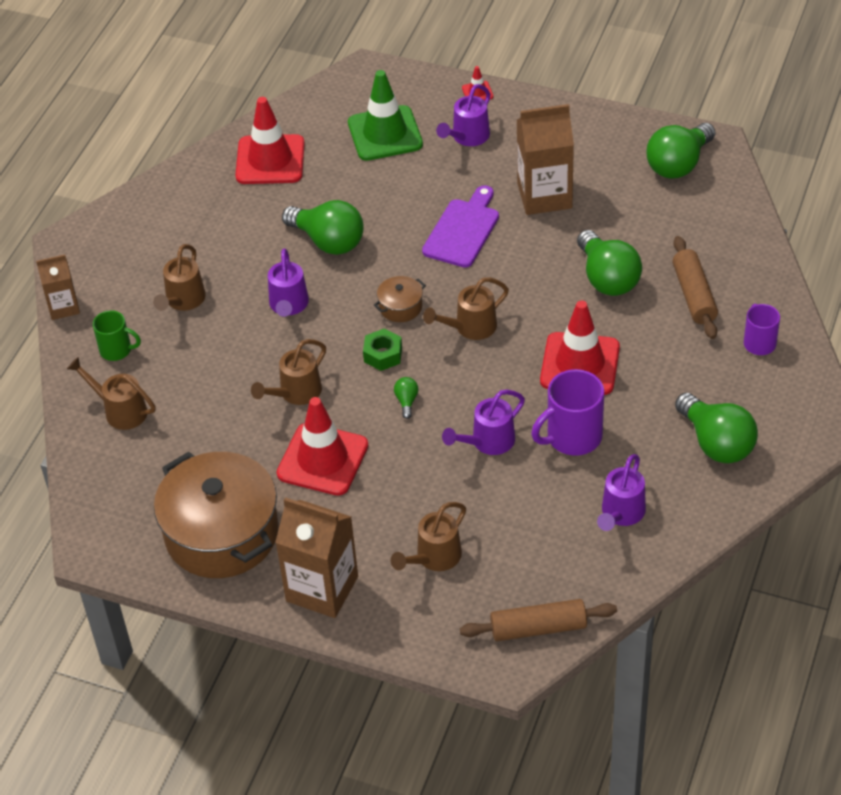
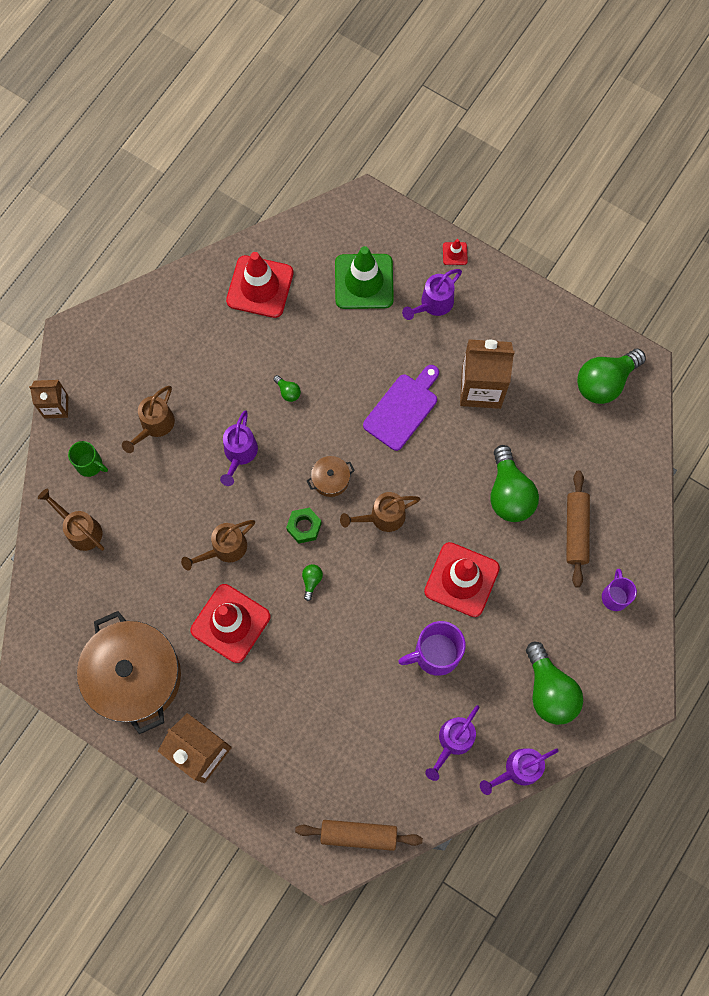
camera: 10 degrees right, 25 degrees up
green light bulb [282,200,364,255] -> green light bulb [273,375,301,402], size x0.43
brown watering can [391,502,466,571] -> none
purple watering can [442,390,525,455] -> purple watering can moved to [480,748,559,795]

